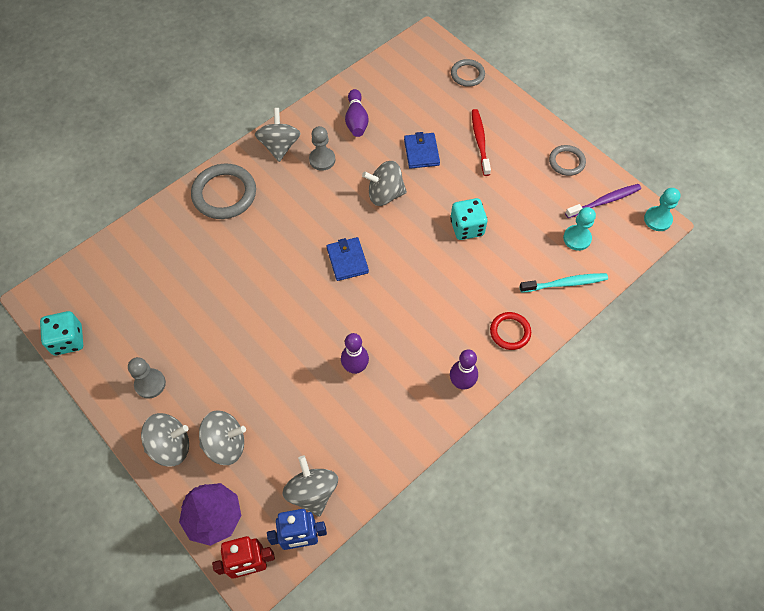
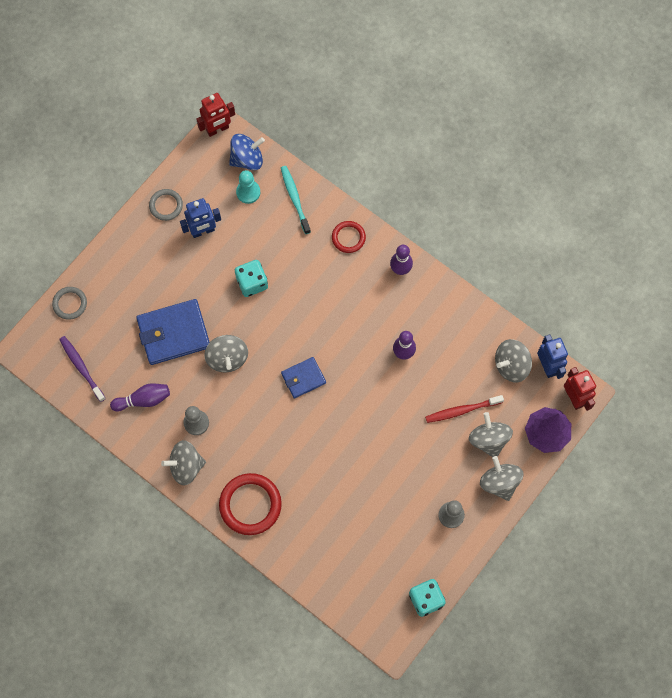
camera: 100 degrees left, 10 degrees up
grey ring [191,164,256,219] -> red ring [219,473,282,535]
blue wallet [404,132,440,169] -> blue wallet [136,299,210,365], size x1.75
red toothbrush [472,109,491,176] -> red toothbrush moved to [425,395,504,423]
purple toothbrush [565,184,641,218] -> purple toothbrush moved to [59,336,106,402]
turquoise pawn [644,188,681,231] -> red robot [196,93,235,137]
none -> blue robot [180,198,221,238]
none -> blue spinning top [229,134,265,170]

